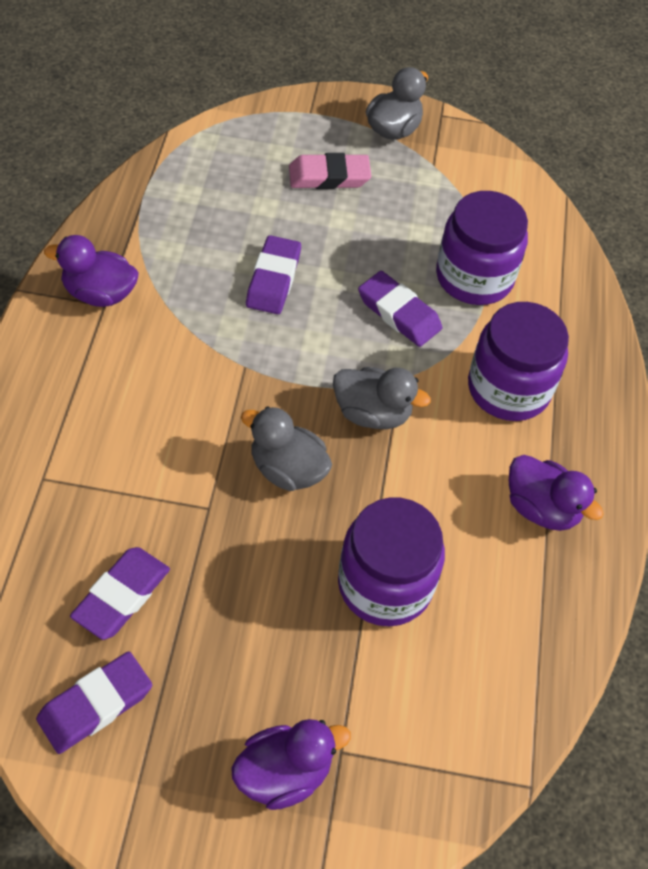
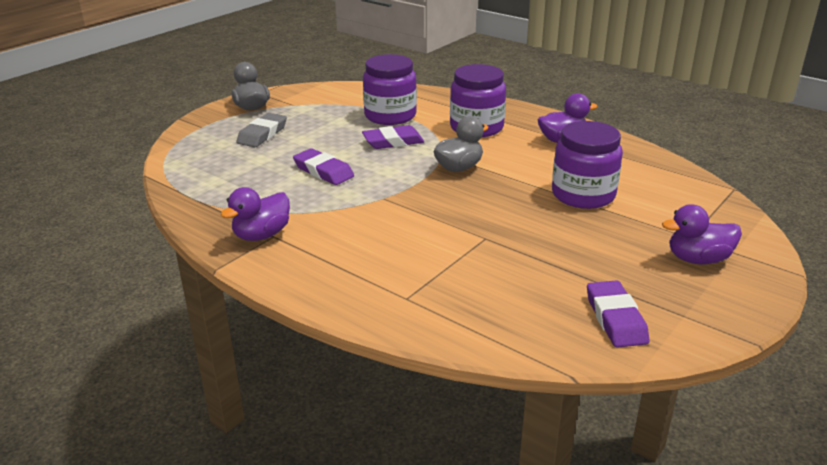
camera: 55 degrees left, 25 degrees down
purple eraser [70,547,170,640] -> none
purple duck [231,719,351,810] -> purple duck turned 105 degrees counterclockwise [662,204,742,264]
grey duck [241,406,332,491] -> none
pink eraser [289,153,371,189] -> grey eraser [236,113,287,147]

